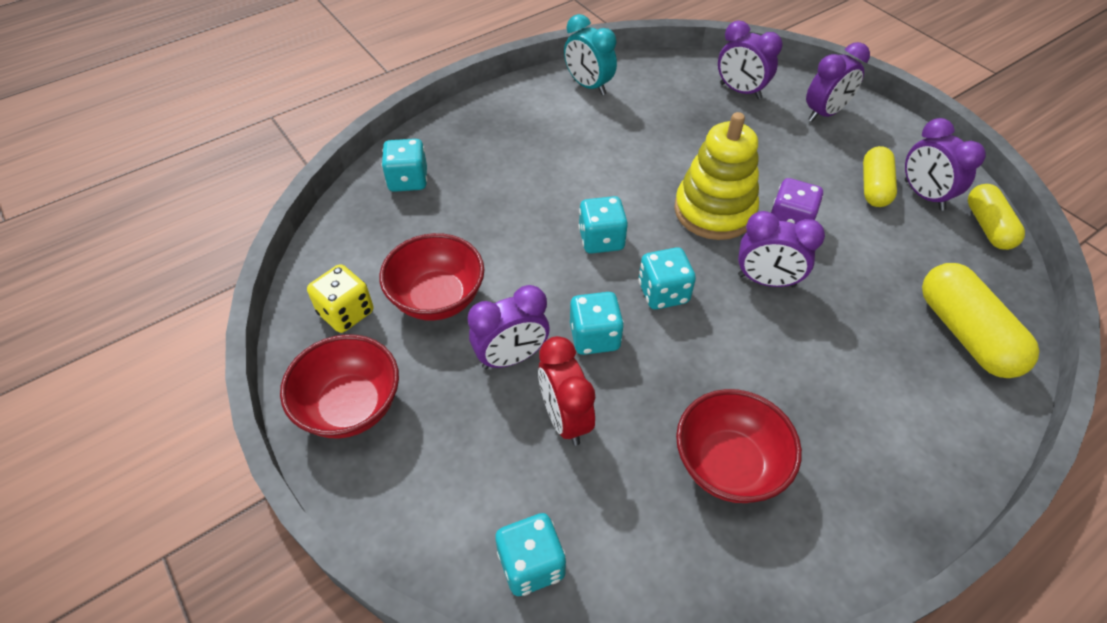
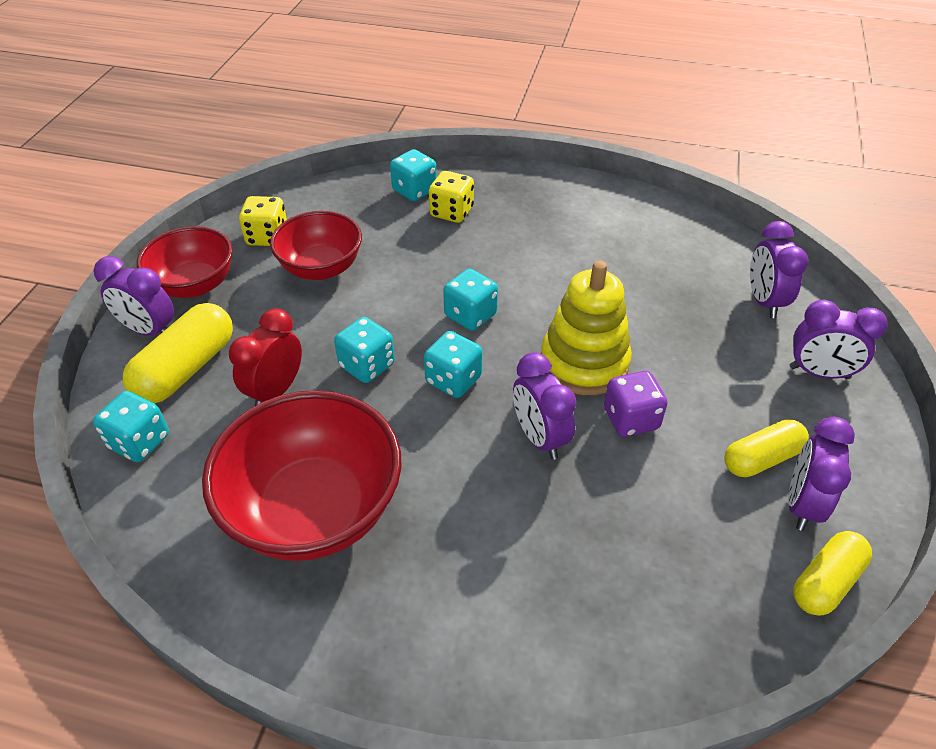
camera: 50 degrees right, 5 degrees down
purple clock [468,285,550,369] -> purple clock moved to [94,256,174,336]
turquoise clock [564,14,617,95] -> none
red bowl [676,389,802,503] -> red bowl [202,390,402,561], size x1.58
yellow capsule [922,263,1040,378] -> yellow capsule moved to [123,303,233,403]
none -> yellow dice [429,171,474,223]

